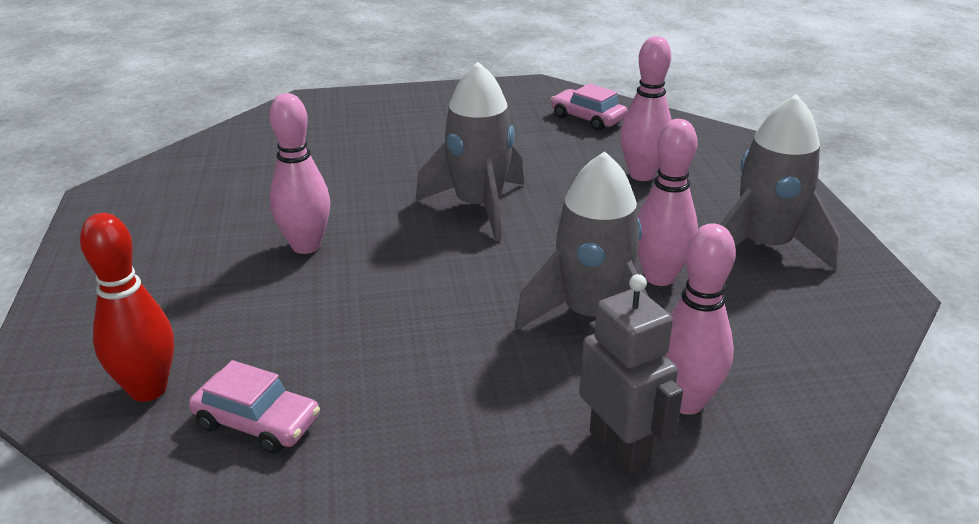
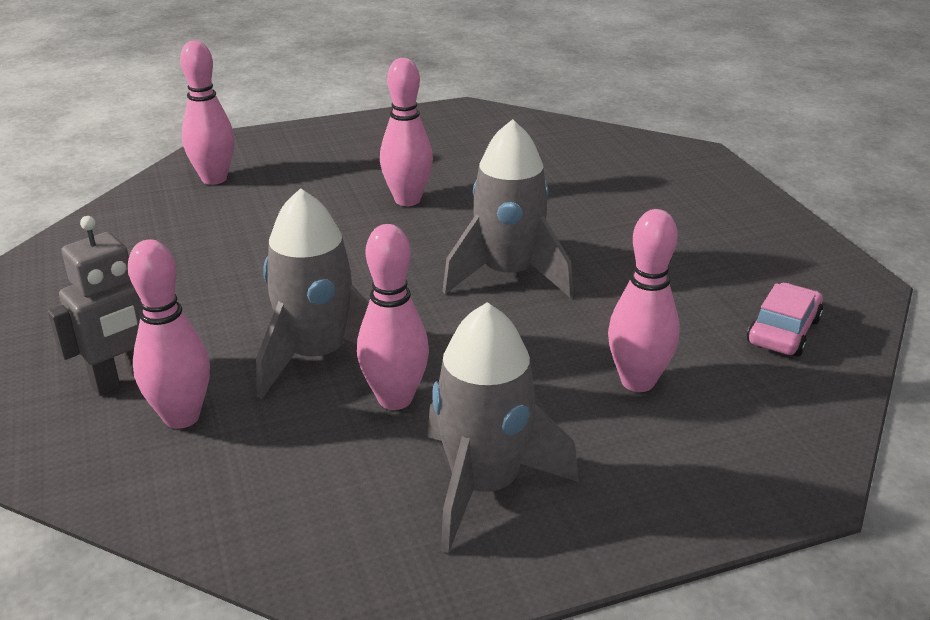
camera: 80 degrees right, 0 degrees up
red bowling pin [80,213,174,402] -> pink bowling pin [180,40,235,185]
pink car [189,360,320,454] -> none

